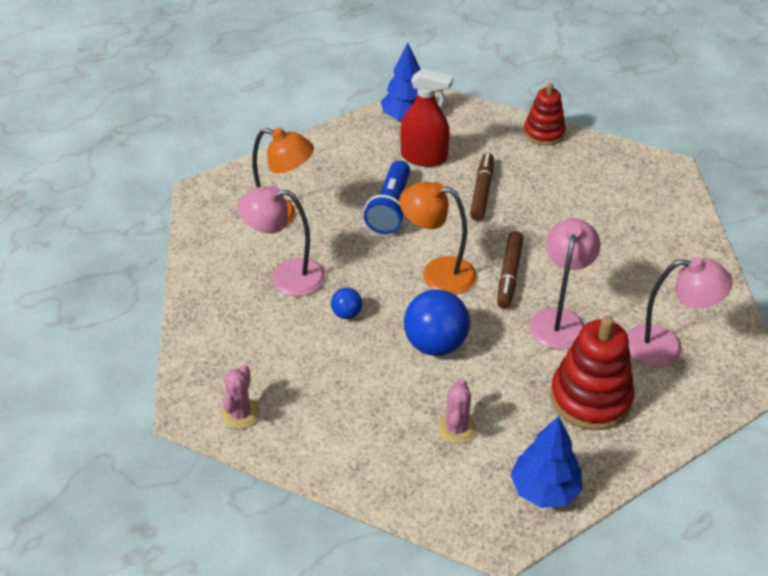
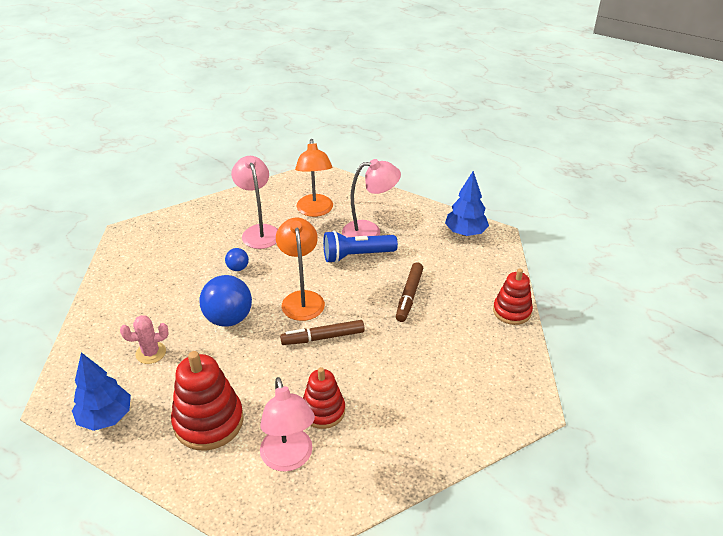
camera: 65 degrees right, 5 degrees down
pink cactus [221,365,260,429] -> none
red spray bottle [400,69,453,167] -> none
brown marker [470,153,494,221] -> brown marker turned 120 degrees clockwise [396,262,423,322]
pink lamp [529,219,601,350] -> pink lamp moved to [342,159,401,237]
none -> red stacking toy [303,367,345,429]

